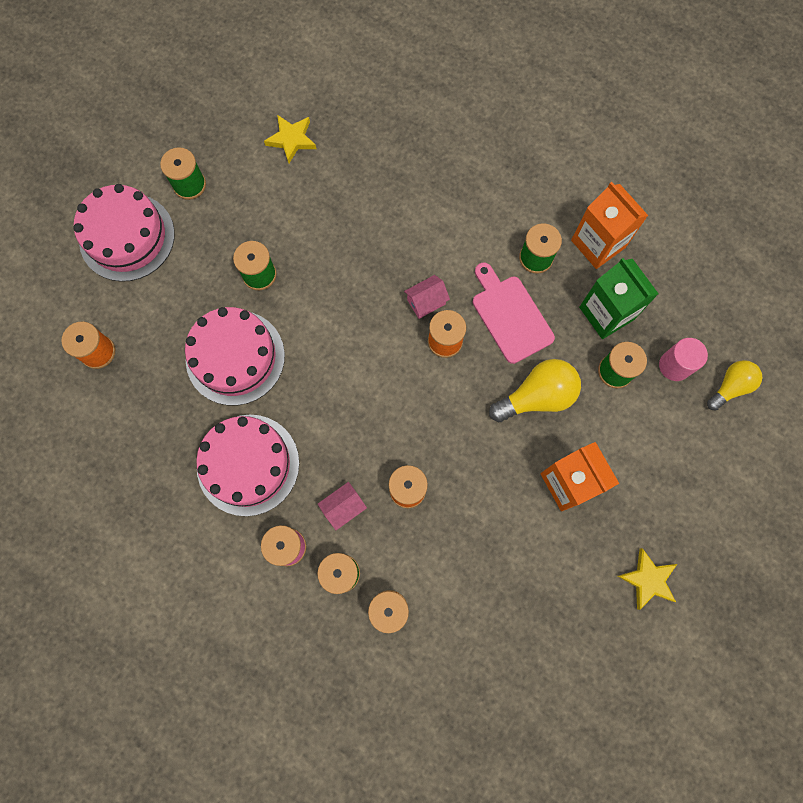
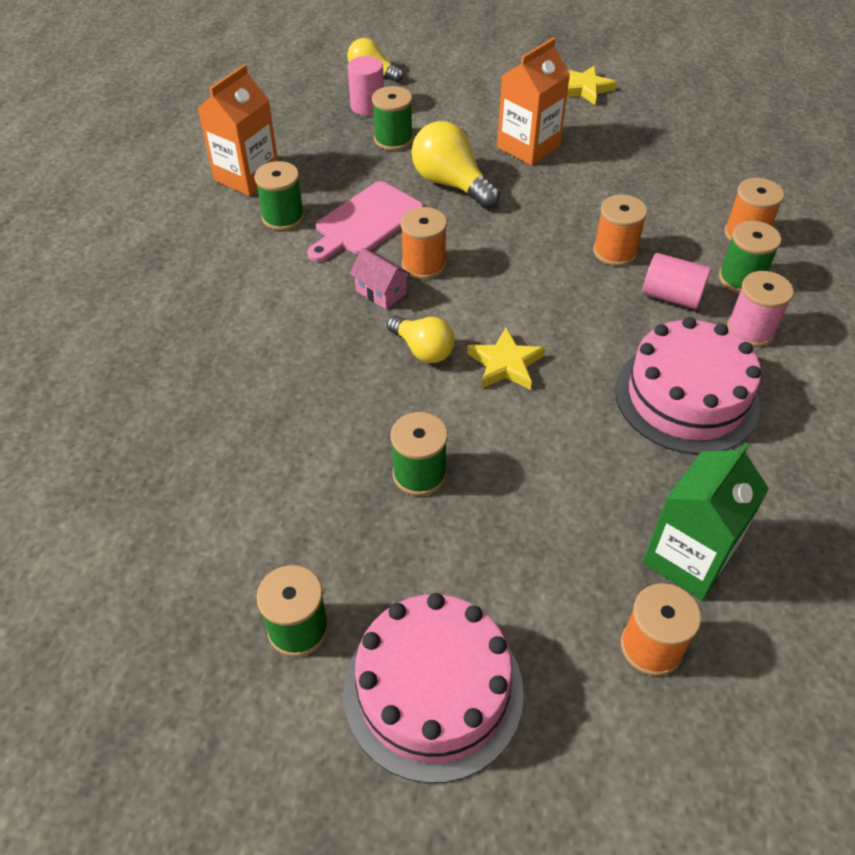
camera: 110 degrees left, 25 degrees down
pink cake [185,307,285,406] -> none
yellow star [264,115,316,163] -> yellow star moved to [467,327,545,390]
pink house [318,482,367,530] -> pink cylinder [642,253,711,309]
green carton [579,258,659,339] -> green carton moved to [643,442,769,600]
none -> yellow light bulb [387,315,455,363]

